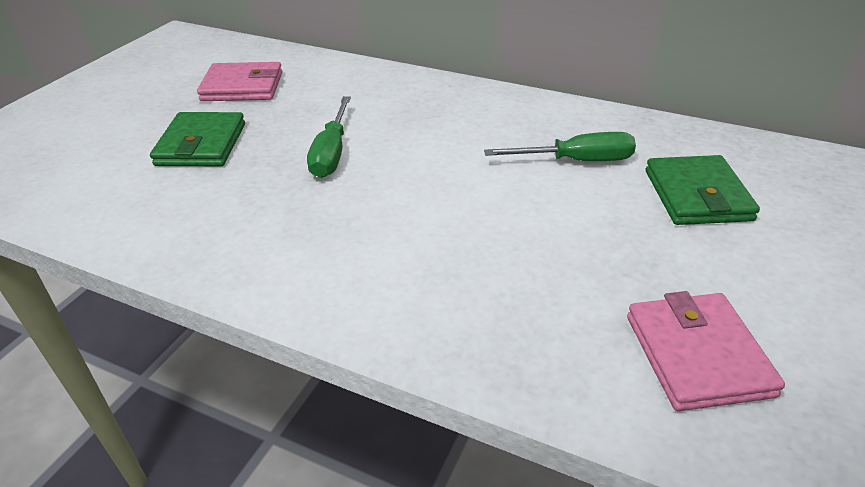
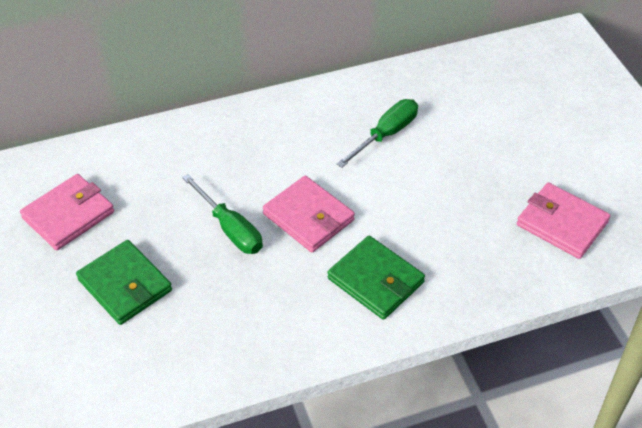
camera: 45 degrees left, 10 degrees up
green wallet [646,155,760,225] -> green wallet moved to [328,236,425,320]
none -> pink wallet [263,176,355,252]

